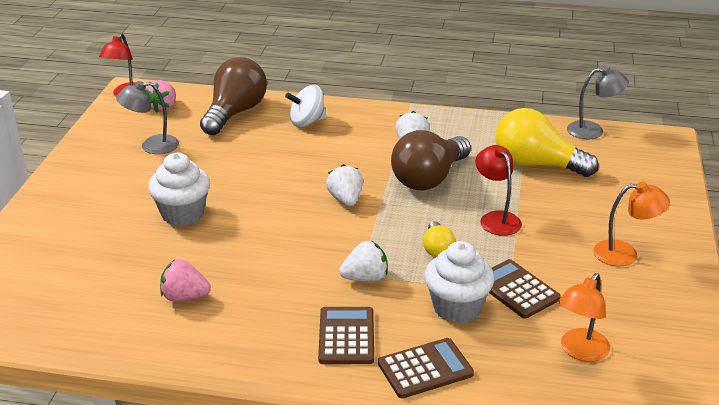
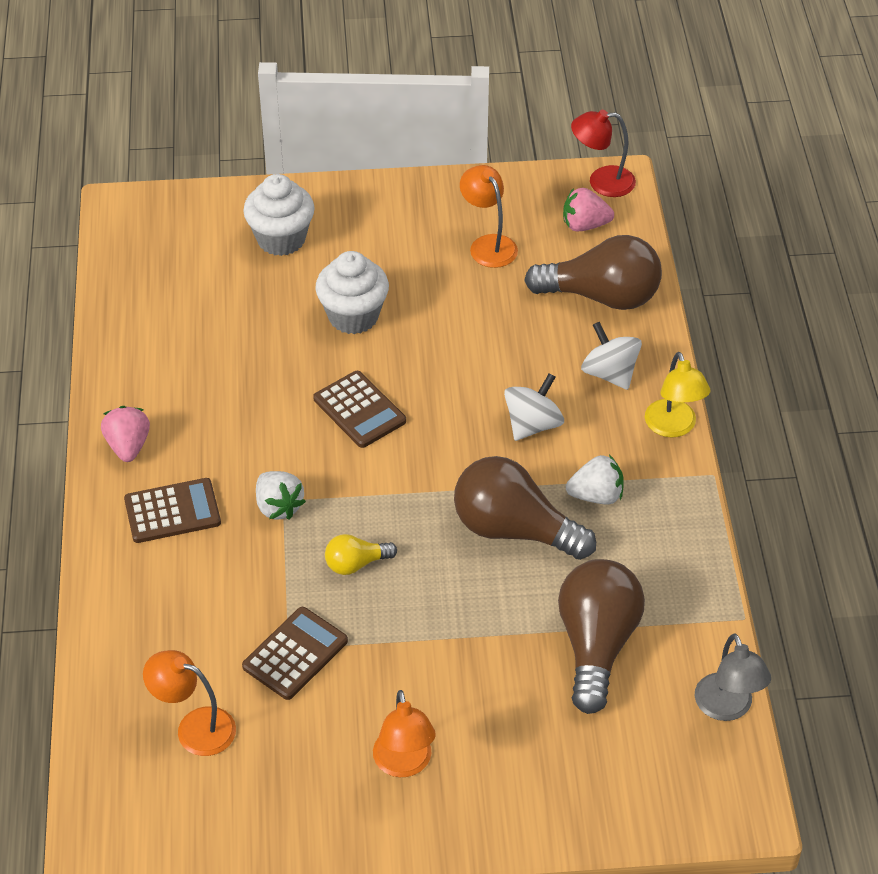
camera: 75 degrees right, 15 degrees up
grey lamp [116,81,179,154] -> orange lamp [460,165,518,268]
pink strawberry [160,259,211,302] -> pink strawberry moved to [101,406,150,462]
white strawberry [326,164,363,206] -> none
brown calculator [378,338,474,399] -> brown calculator moved to [313,371,406,448]
white cupcake [424,241,494,323] -> white cupcake moved to [243,174,315,256]
red lamp [475,145,522,236] -> none
yellow light bulb [495,108,599,177] -> brown light bulb [558,559,645,714]
none -> white spinning top [504,373,564,441]
none -> yellow lamp [645,352,710,437]

